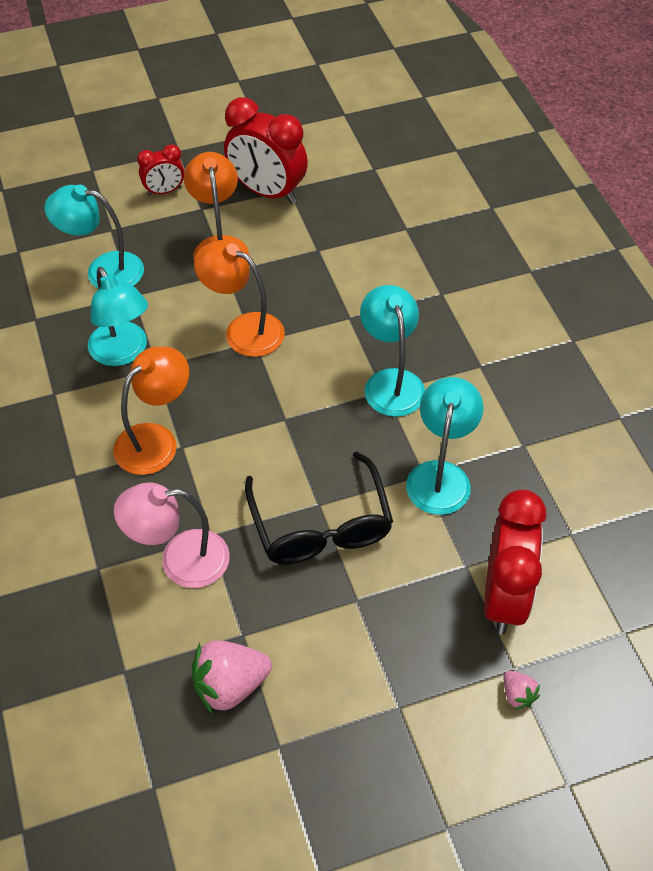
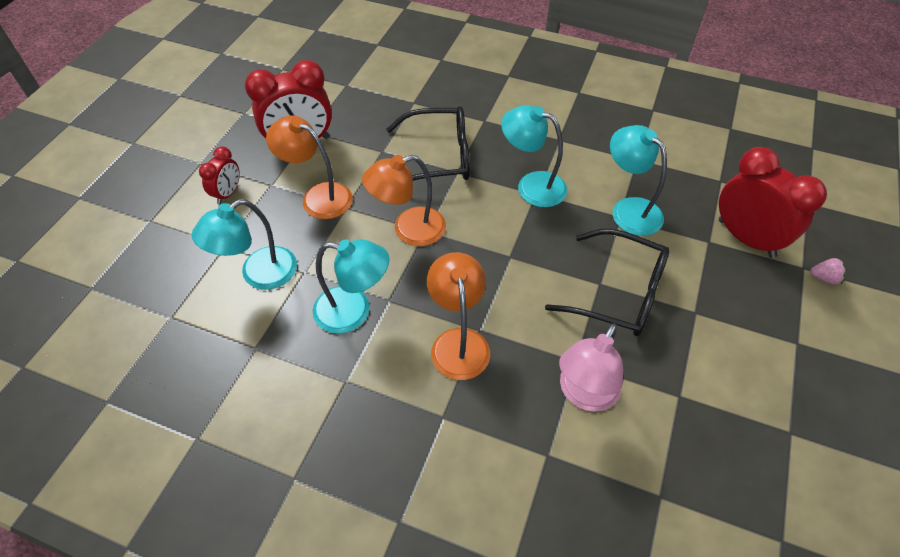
camera: 50 degrees left, 0 degrees up
pink strawberry [192,640,272,714] -> none
none -> black glasses [386,106,470,181]

